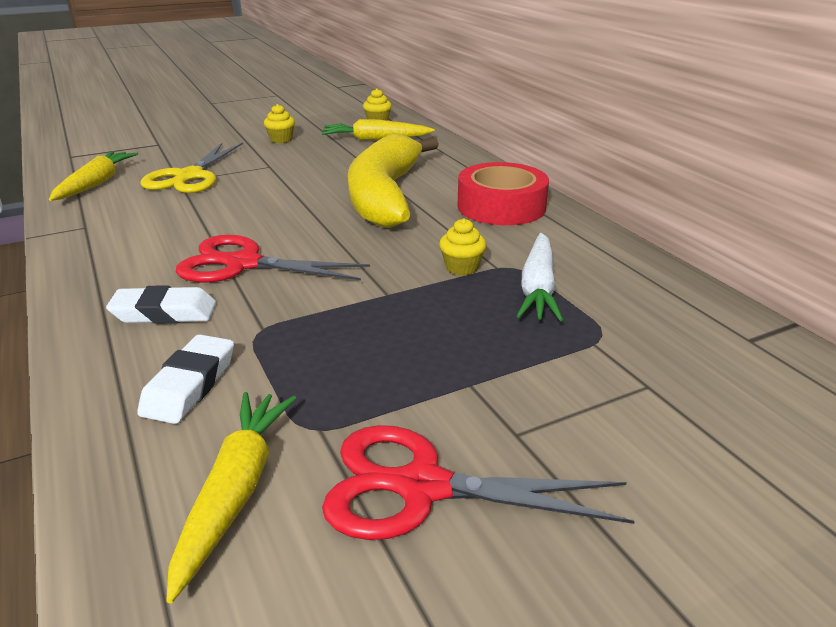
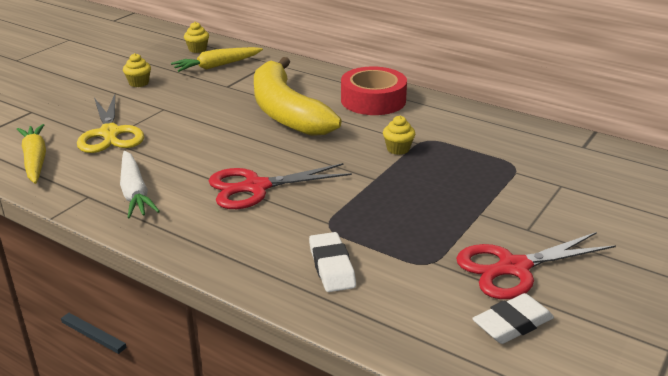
camera: 30 degrees left, 0 degrees up
white eraser [106,285,216,324] -> white eraser moved to [472,293,554,344]
yellow carrot [166,392,296,603] -> none
white carrot [517,233,563,321] -> white carrot moved to [120,151,160,219]

